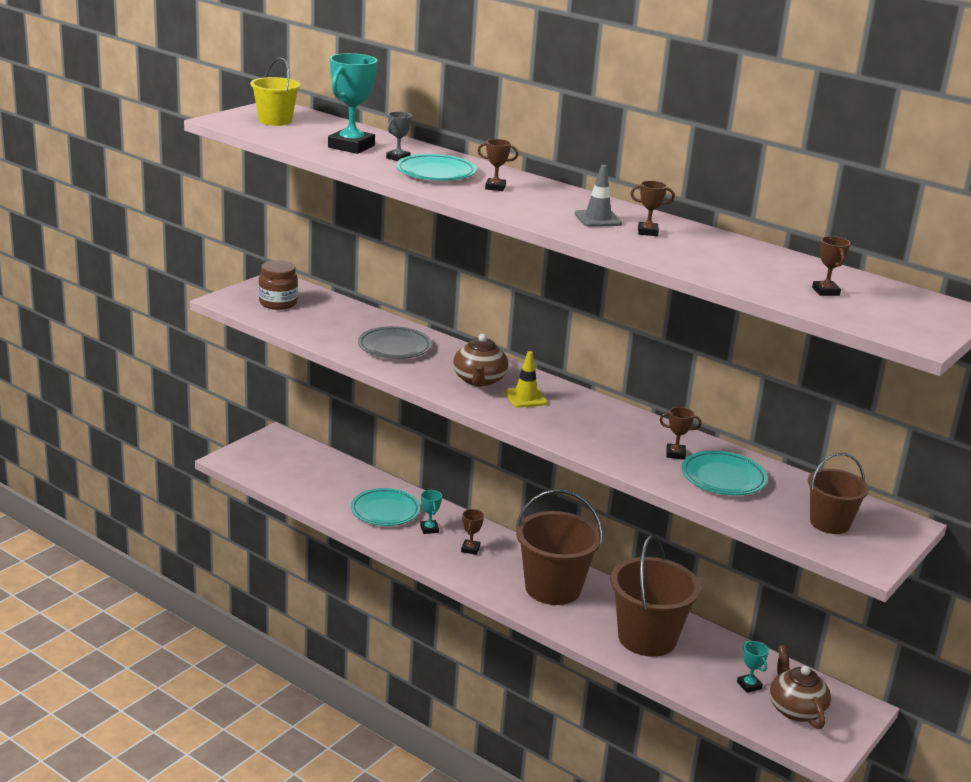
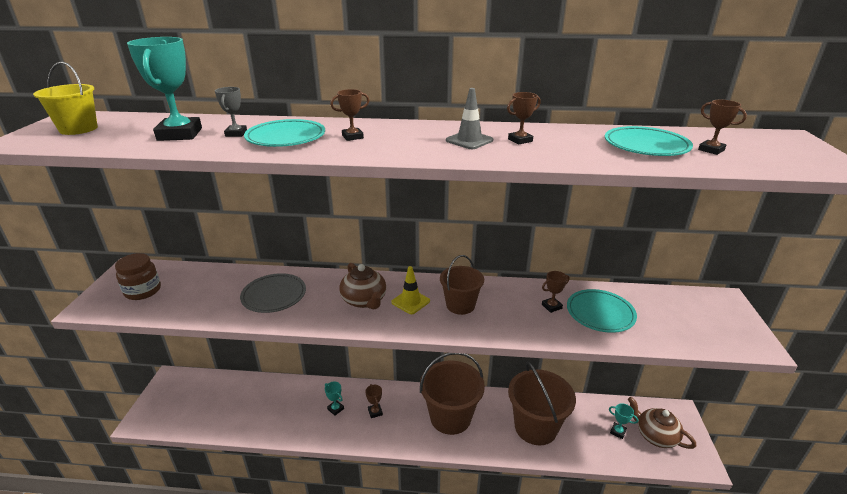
camera: 30 degrees left, 5 degrees up
turquoise plate [351,488,420,526] -> turquoise plate moved to [605,126,693,156]
brown bucket [808,453,869,534] -> brown bucket moved to [440,255,484,315]

